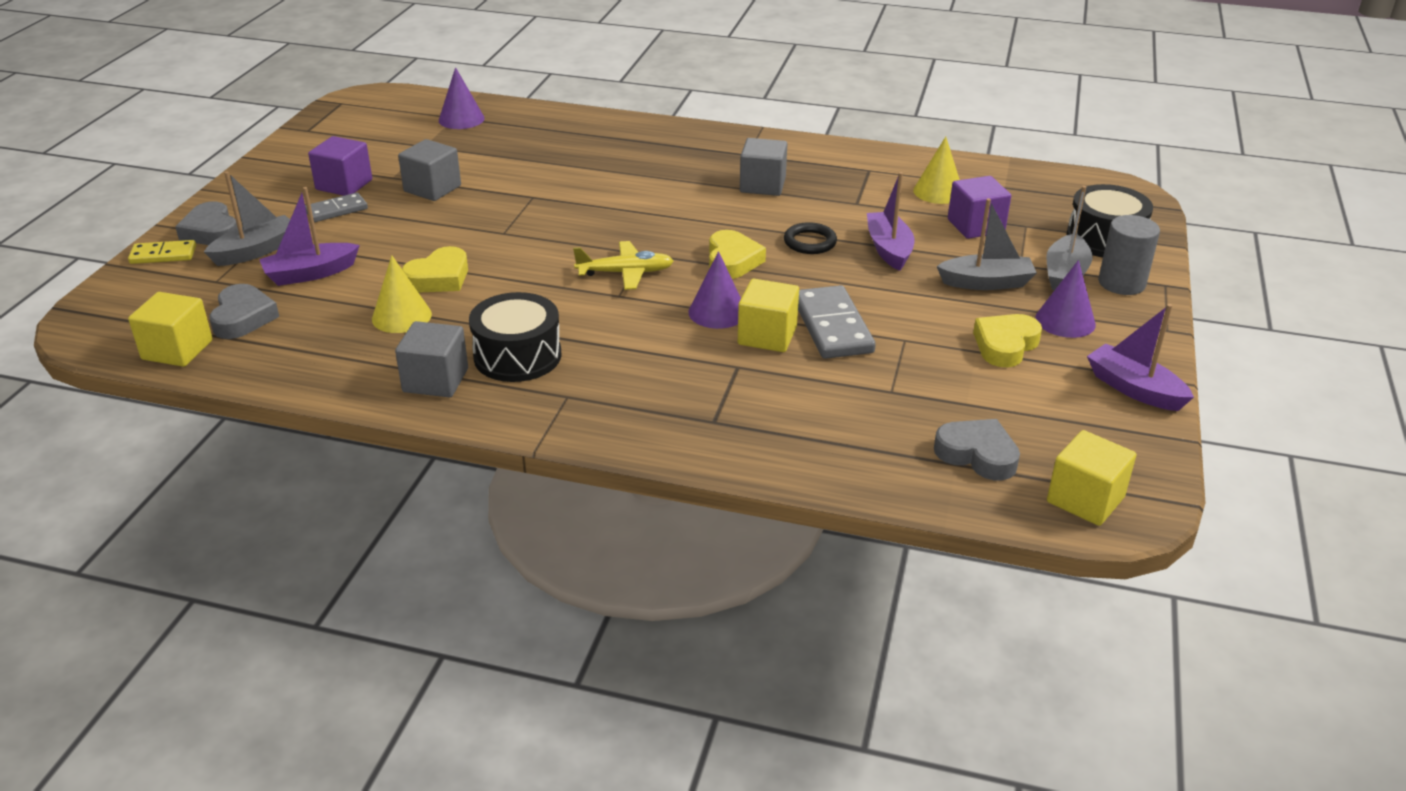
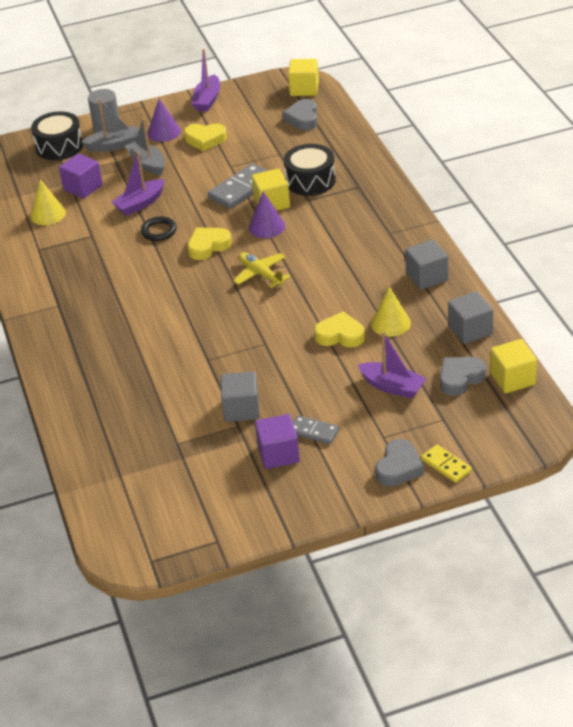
camera: 120 degrees left, 5 degrees up
grey boat [204,172,290,266] -> none
purple cone [439,67,485,129] -> none
black drum [469,292,561,382] -> black drum moved to [284,144,336,196]
grey cube [740,138,787,196] -> grey cube moved to [448,291,493,344]

